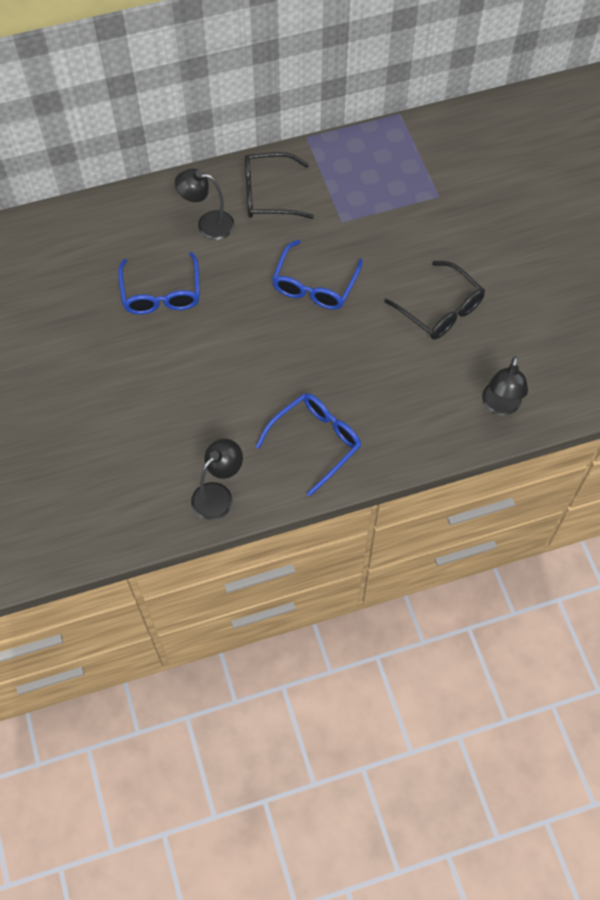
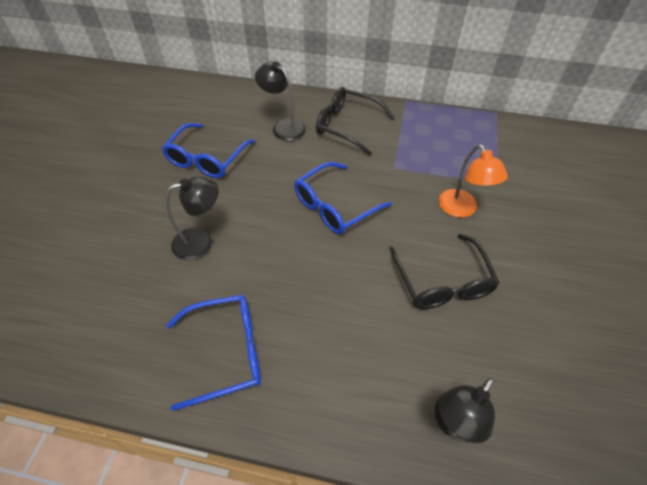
camera: 30 degrees right, 10 degrees down
black lamp [191,438,243,520] -> black lamp moved to [165,177,219,260]
none -> orange lamp [439,144,508,217]

